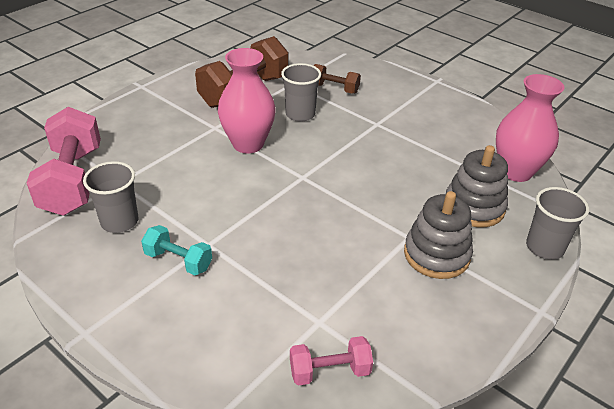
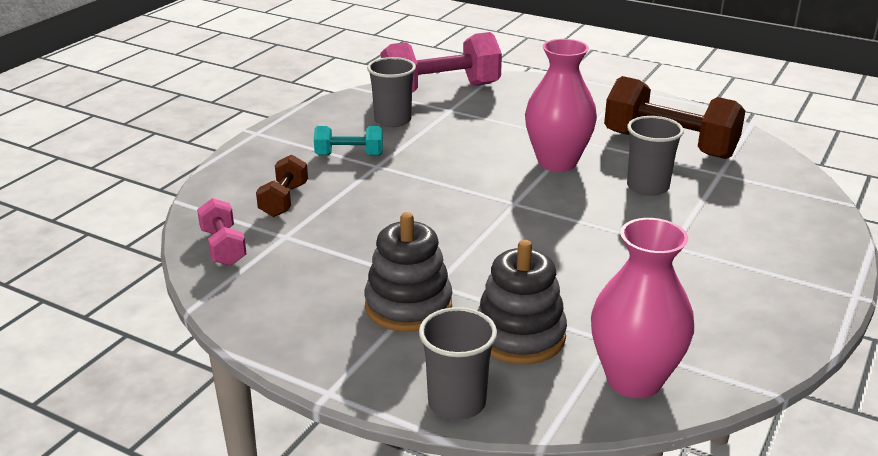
camera: 80 degrees right, 10 degrees down
turquoise dumbbell [141,225,212,275] -> turquoise dumbbell turned 75 degrees clockwise [314,126,383,156]
brown dumbbell [313,64,361,94] -> brown dumbbell moved to [256,155,308,217]

